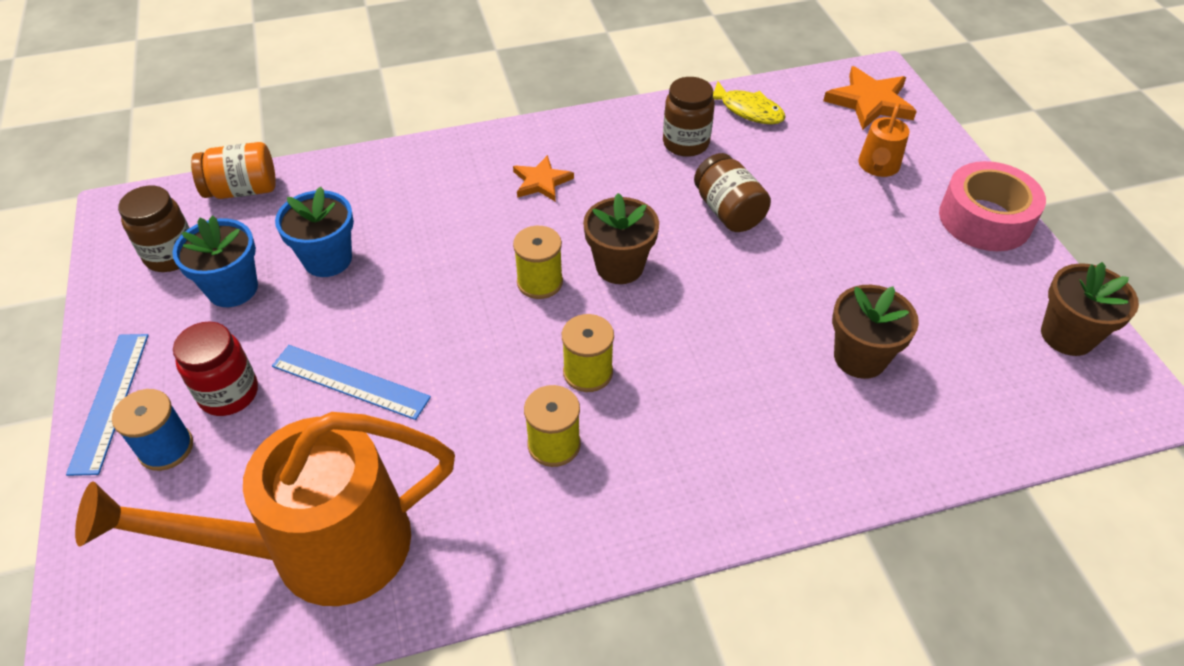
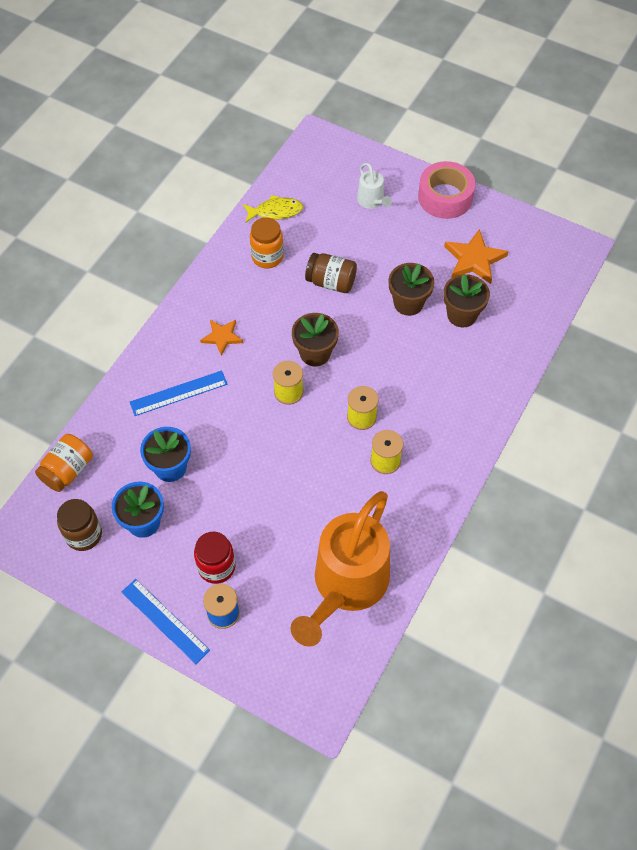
camera: 45 degrees left, 10 degrees up
blue ruler [272,345,431,420] -> blue ruler moved to [130,370,228,416]
brown jar [663,77,715,157] -> orange jar [250,218,284,268]
orange star [823,66,917,130] -> orange star moved to [444,229,509,284]
orange watering can [858,103,909,177] -> white watering can [357,163,392,209]
brown flower pot [1041,262,1139,356] -> brown flower pot moved to [388,263,434,316]

